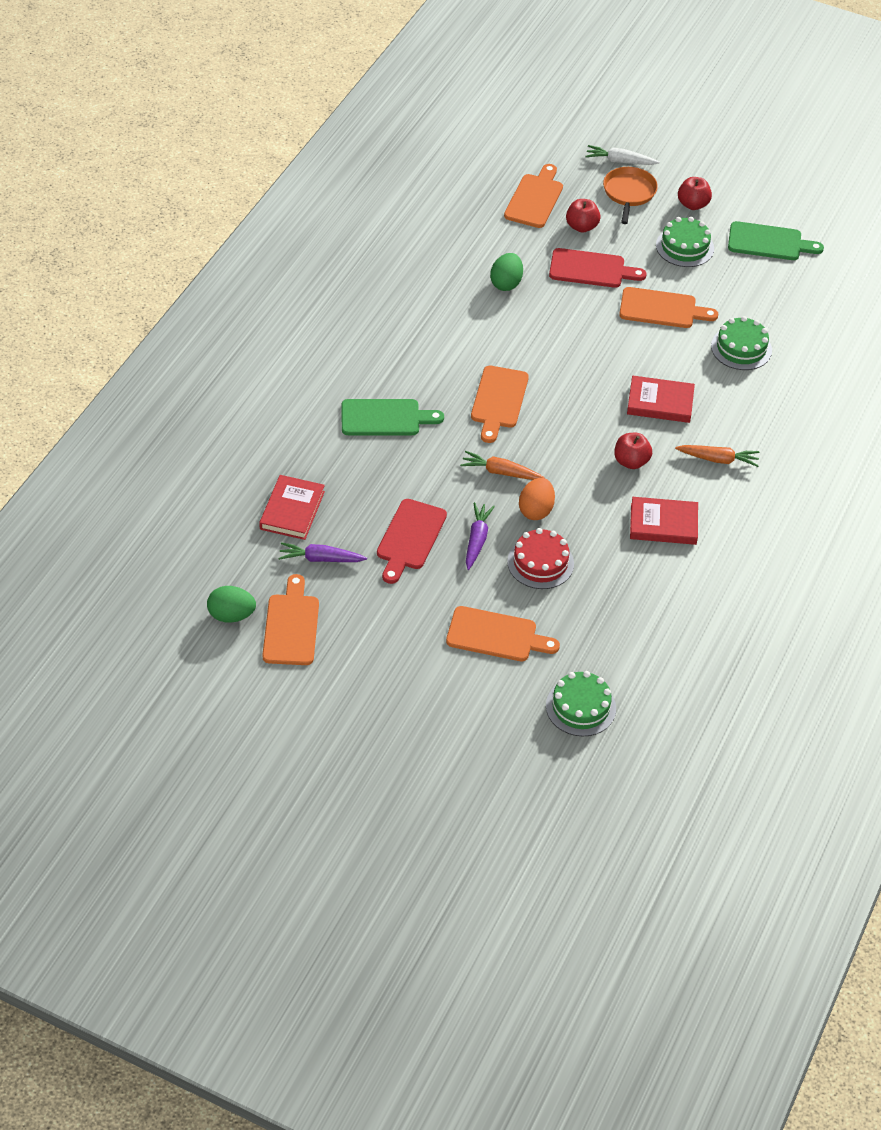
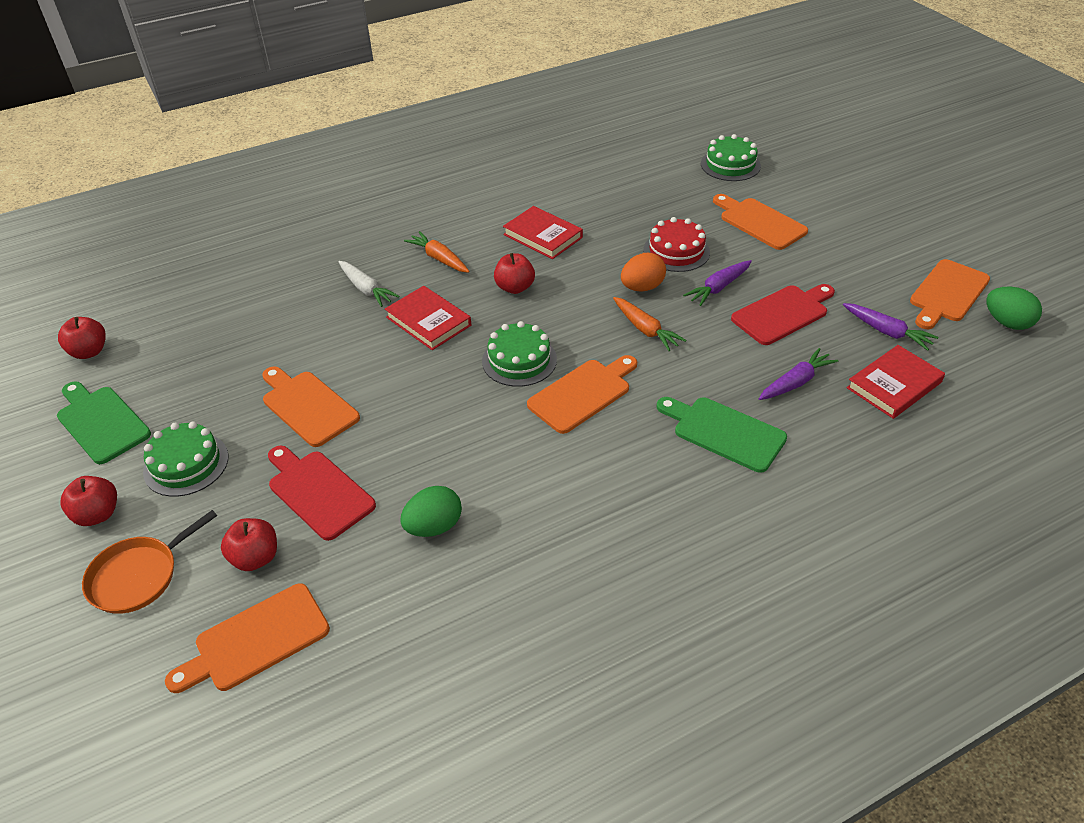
camera: 140 degrees left, 5 degrees down
white carrot [585,145,660,165] -> white carrot moved to [338,261,400,307]
green cake [711,316,772,370] -> green cake moved to [482,321,557,387]
none -> red apple [58,317,106,359]
none -> purple carrot [759,348,838,400]

